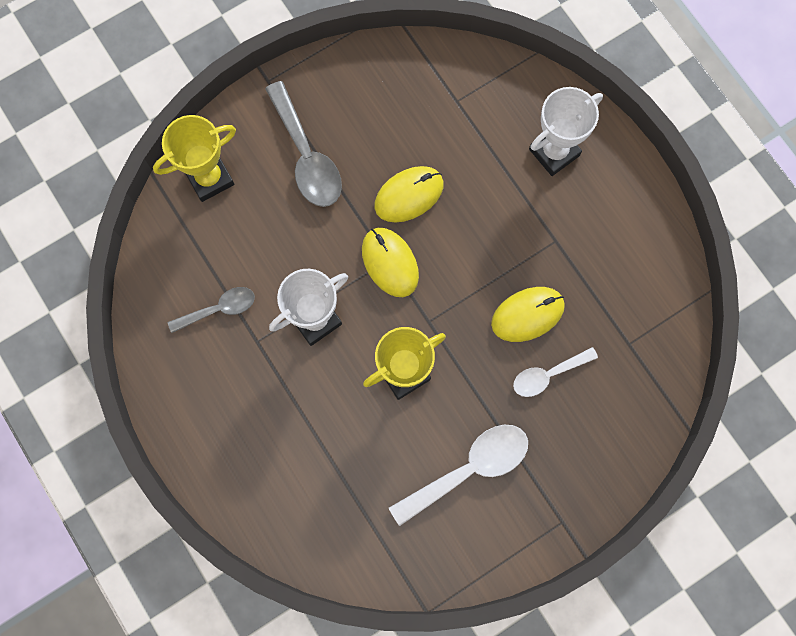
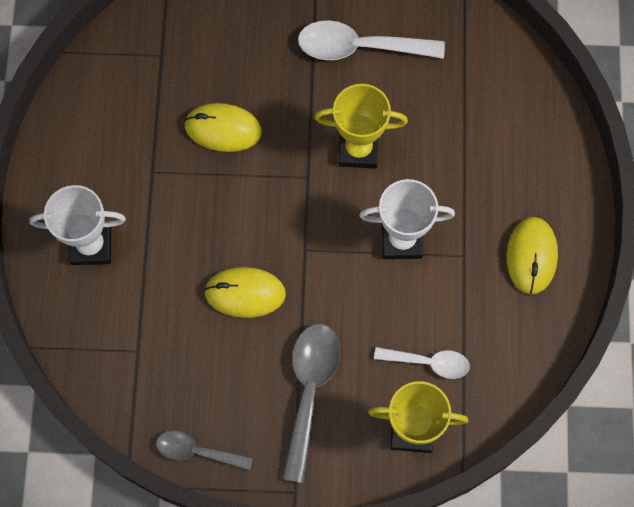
camera: 145 degrees left, 5 degrees down
grey spoon [168,287,255,333] -> grey spoon moved to [156,430,253,470]
yellow mouse [362,228,419,297] -> yellow mouse moved to [506,217,558,294]
white spoon [513,347,598,397] -> white spoon moved to [374,347,470,379]

